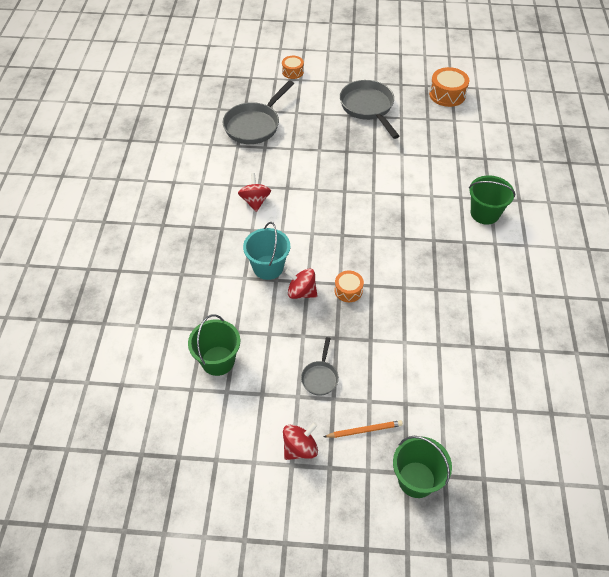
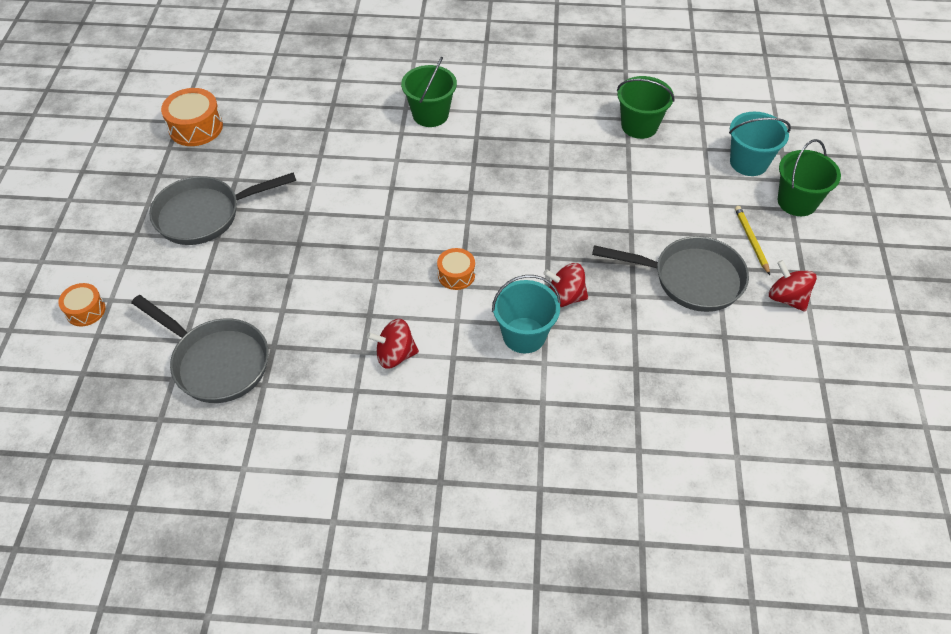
camera: 90 degrees left, 0 degrees up
green bucket [188,314,240,376] -> green bucket moved to [617,76,674,139]
red spinning top [285,269,317,299] -> red spinning top turned 75 degrees clockwise [543,263,588,307]
grey pan [301,337,339,396] -> grey pan [592,236,749,312], size x1.97
orange pencil [324,420,403,438] -> yellow pencil [735,206,770,275]
orange drum [334,271,364,302] -> orange drum moved to [437,248,475,290]
none -> turquoise bucket [729,112,791,176]

